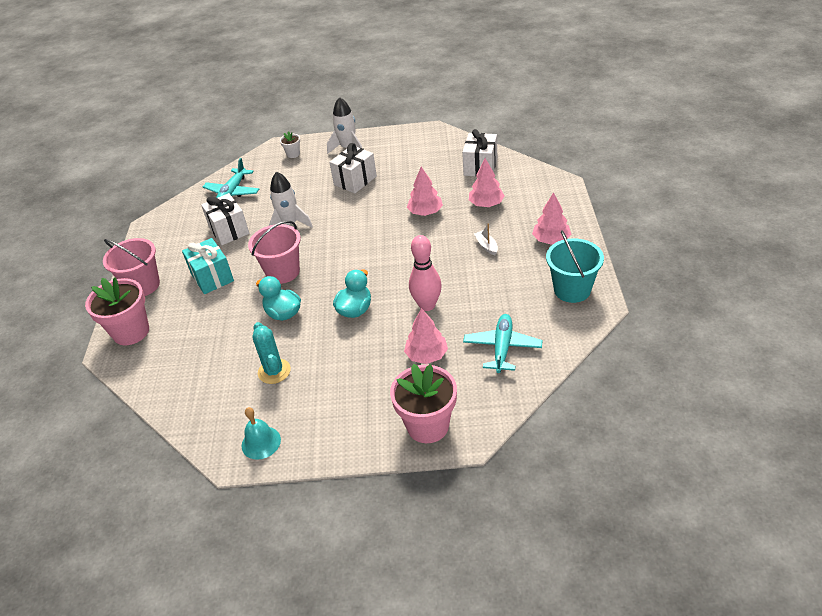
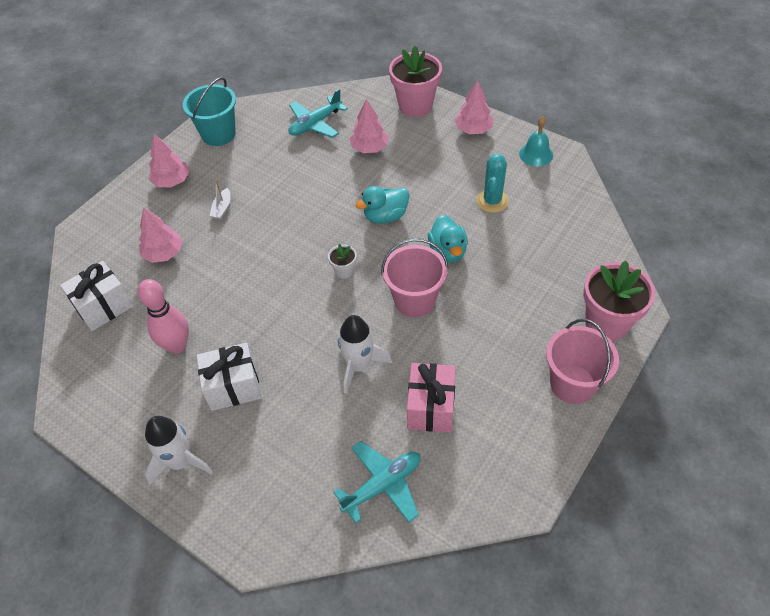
camera: 145 degrees left, 10 degrees up
turquoise gift [182,238,234,294] -> none
white gift [201,193,249,245] -> pink gift [407,363,456,433]
white flower pot [280,131,300,158] -> white flower pot moved to [328,244,357,279]
pink tree [407,167,443,216] -> pink tree moved to [455,80,494,134]
pink bowling pin [409,235,442,311] -> pink bowling pin moved to [138,279,189,354]

